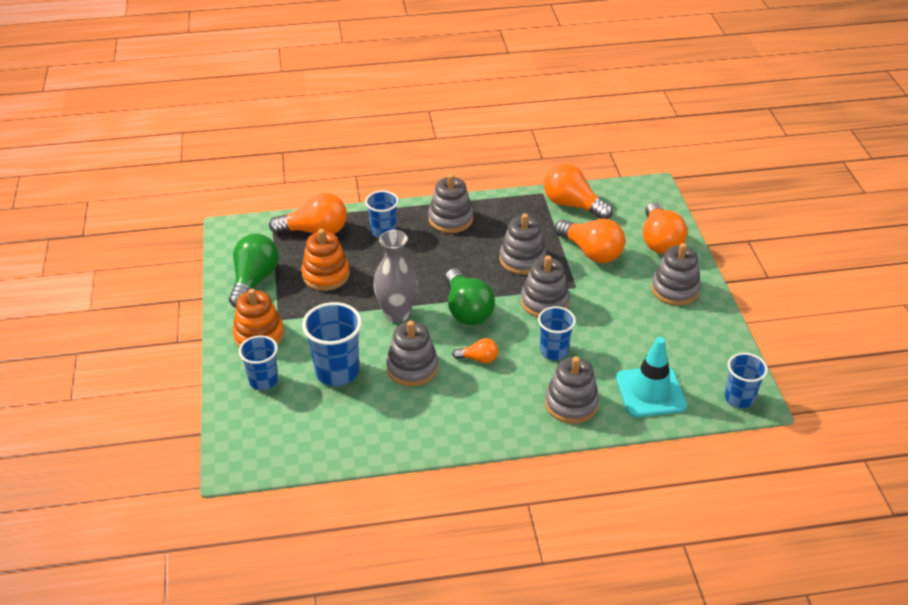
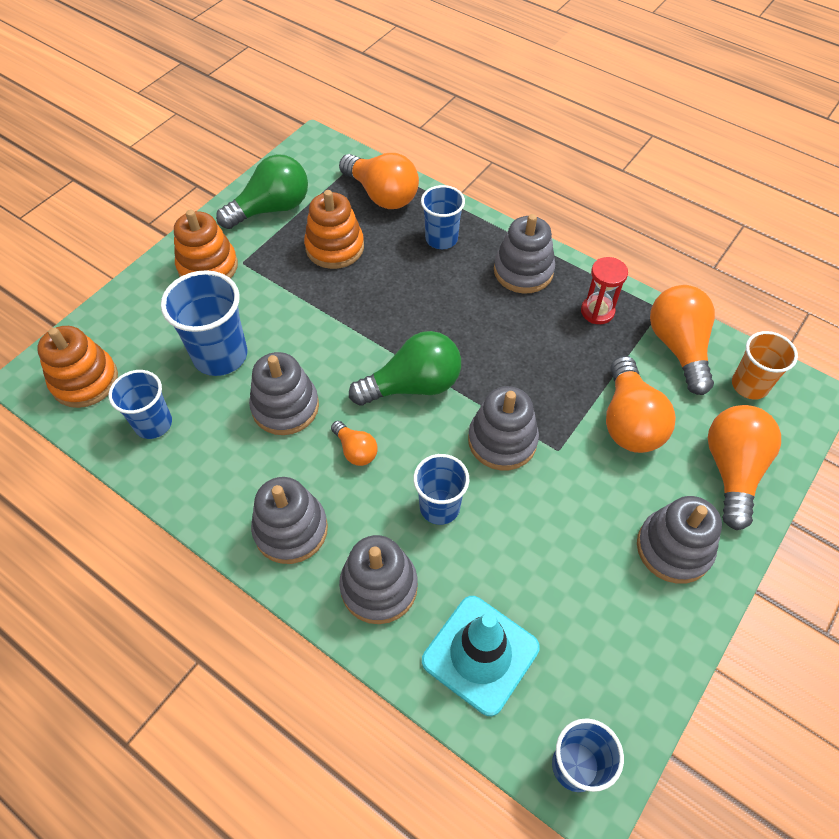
camera: 45 degrees right, 15 degrees up
blue cup [239,335,278,390] -> blue cup moved to [109,370,172,439]
grey vase [373,230,418,323] -> none
green light bulb [445,268,495,325] -> green light bulb turned 135 degrees counterclockwise [349,331,461,406]
grey stacking toy [499,213,547,275] -> grey stacking toy moved to [251,477,328,564]
orange light bulb [643,202,688,254] -> orange light bulb turned 150 degrees clockwise [708,405,781,530]
none -> orange stacking toy [37,326,118,408]
none -> red hourglass [581,257,628,324]
none -> orange cup [732,331,798,400]

